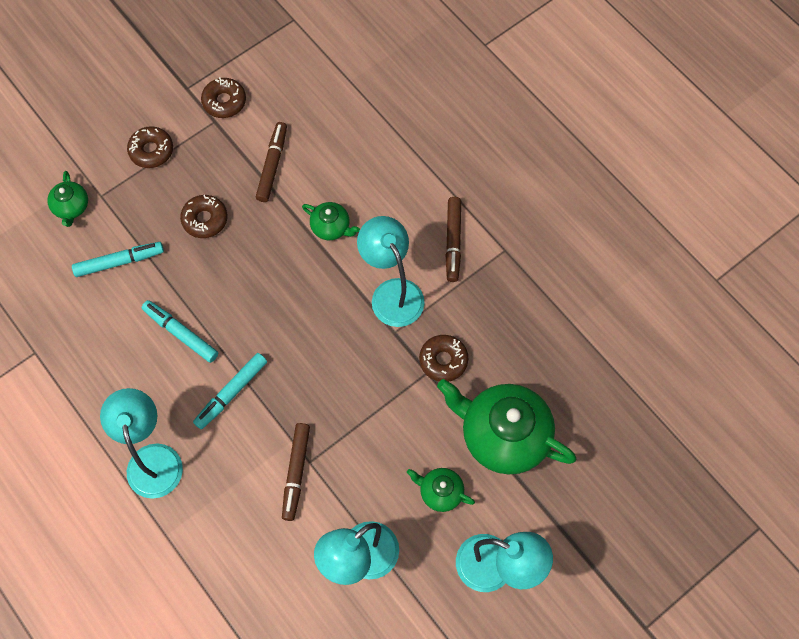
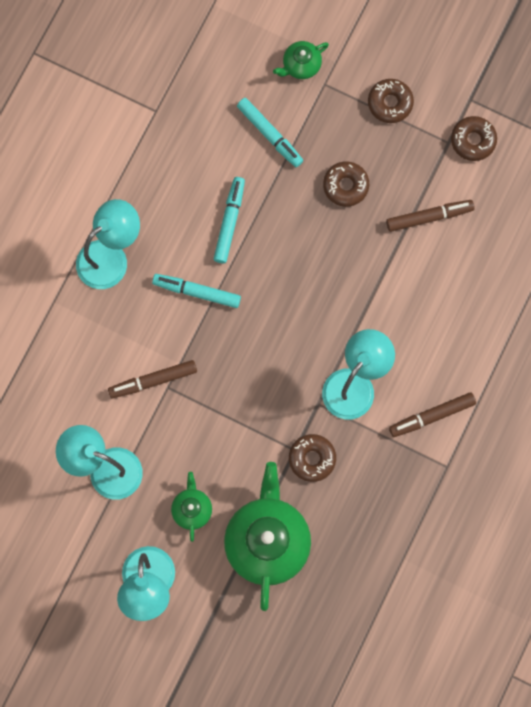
camera: 65 degrees right, 10 degrees up
green teapot [302,202,360,240] -> none

